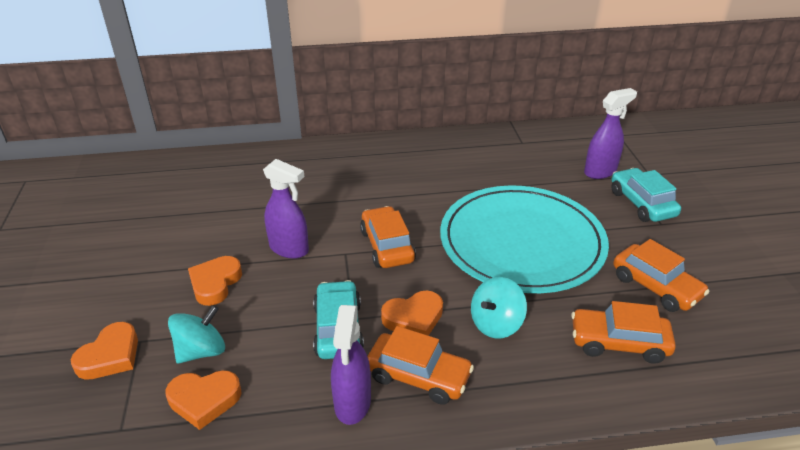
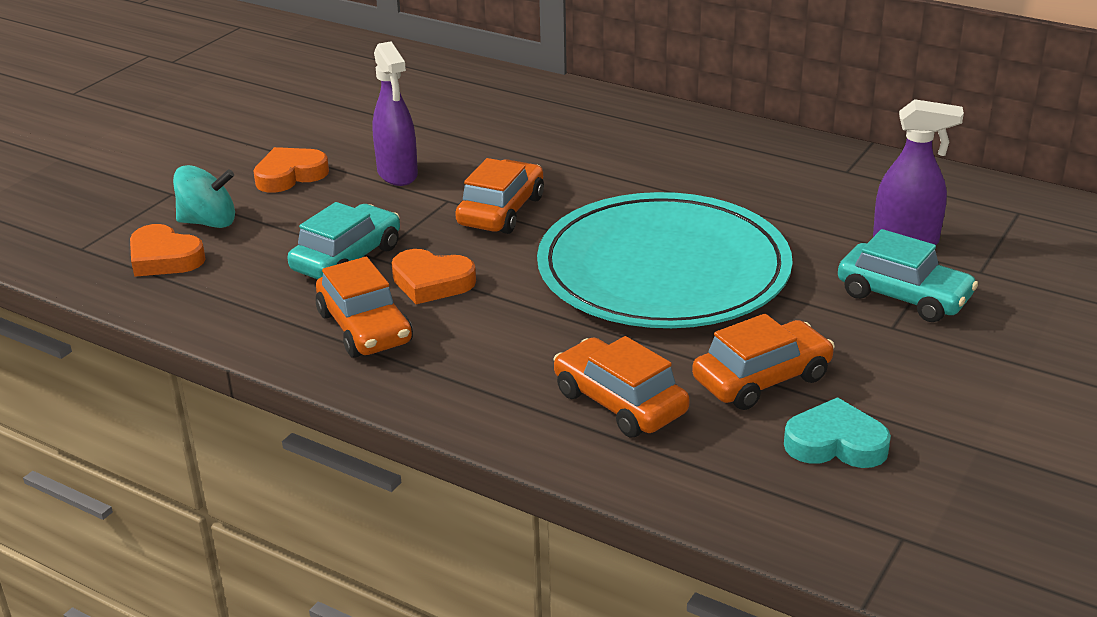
camera: 40 degrees right, 5 degrees down
orange heart [71,322,138,380] -> none
purple spray bottle [331,305,371,425] -> none
turquoise spinning top [471,277,527,338] -> none
turquoise car [611,168,681,222] -> turquoise car turned 105 degrees clockwise [838,229,978,322]
orange car [613,239,709,312] -> orange car turned 120 degrees counterclockwise [692,314,835,410]
none -> turquoise heart [784,397,891,468]

